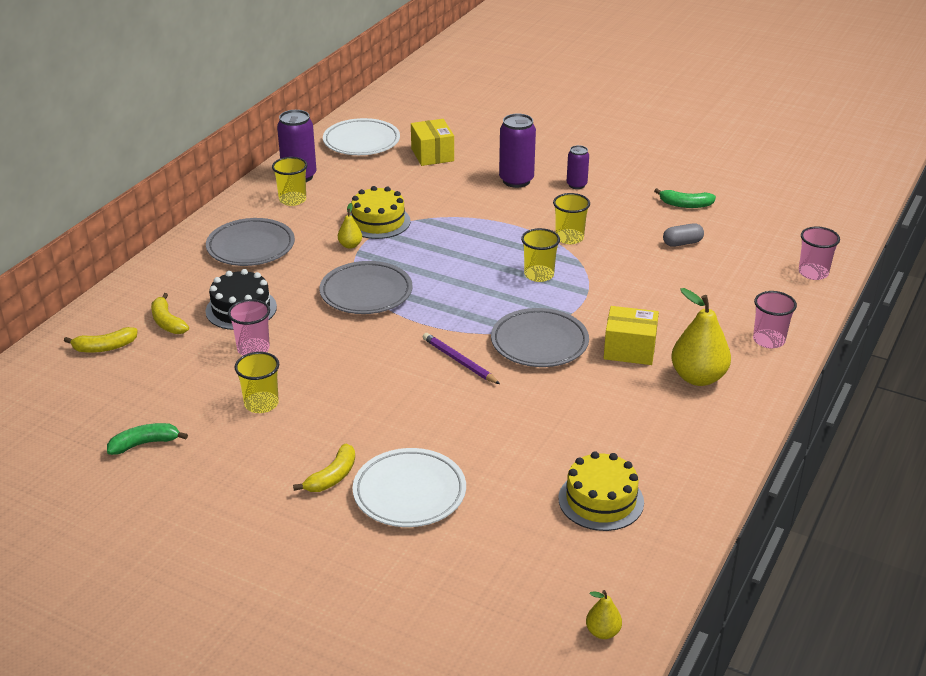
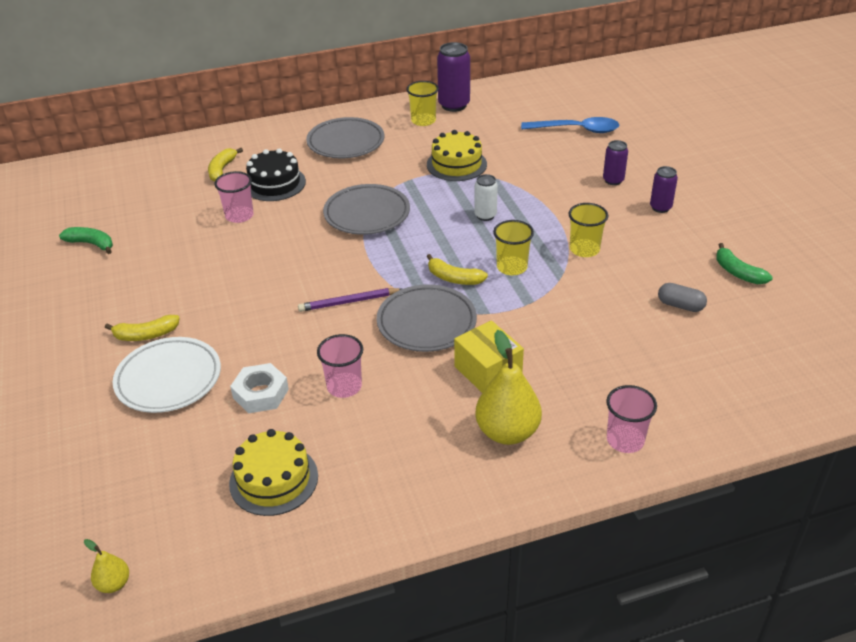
camera: 45 degrees right, 5 degrees up
yellow banana [64,327,137,353] -> yellow banana moved to [426,254,488,285]
yellow cup [235,352,279,413] -> none
white plate [323,118,400,155] -> none
yellow pear [338,203,362,249] -> none
yellow box [411,119,454,166] -> blue spoon [521,117,619,133]
purple pencil [423,333,500,384] -> purple pencil turned 105 degrees counterclockwise [298,288,401,312]
purple can [499,114,536,188] -> purple can [603,140,628,185], size x0.59
pink cup [799,226,840,280] -> pink cup moved to [317,334,363,398]
none -> white nut [230,363,289,413]
none -> white can [474,174,498,221]

